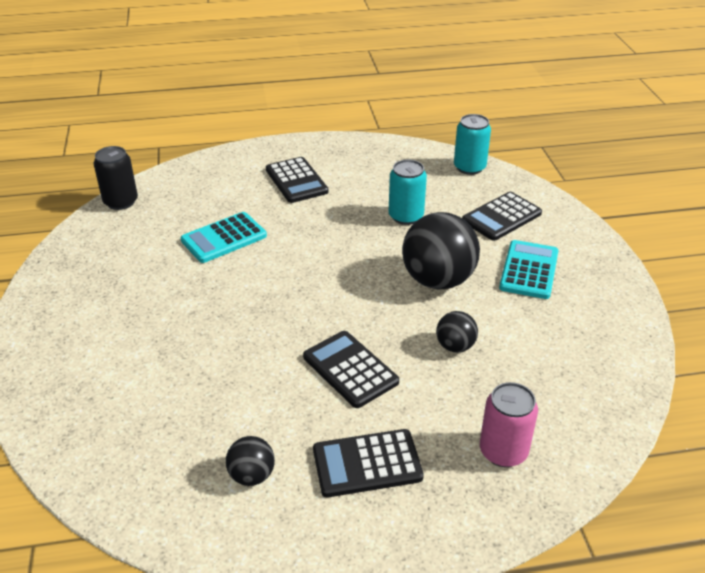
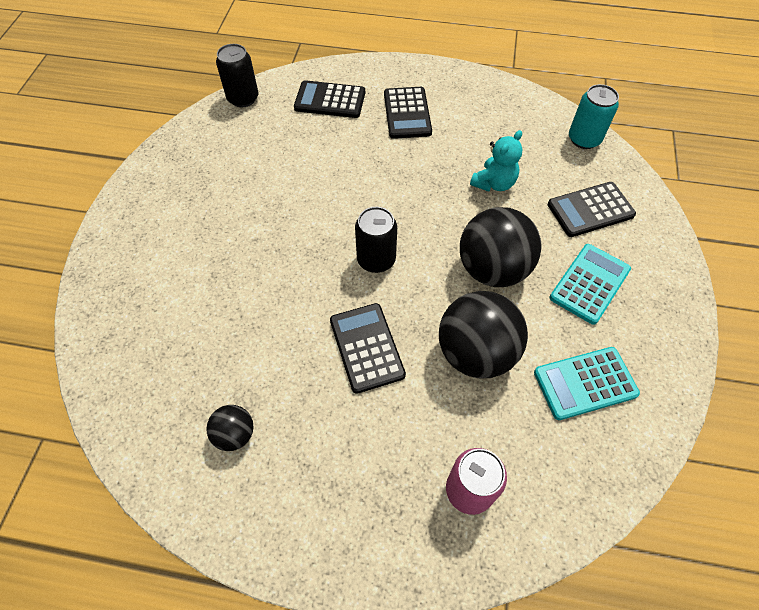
camera: 20 degrees right, 20 degrees up
turquoise calculator [181,212,267,263] -> turquoise calculator moved to [534,347,640,420]
black calculator [313,429,424,497] -> black calculator moved to [294,80,365,118]
turquoise can [389,160,427,225] -> turquoise teddy bear [470,130,522,192]
black ball [436,311,478,353] -> black ball [439,291,528,378], size x2.02
none -> black can [355,207,397,273]

